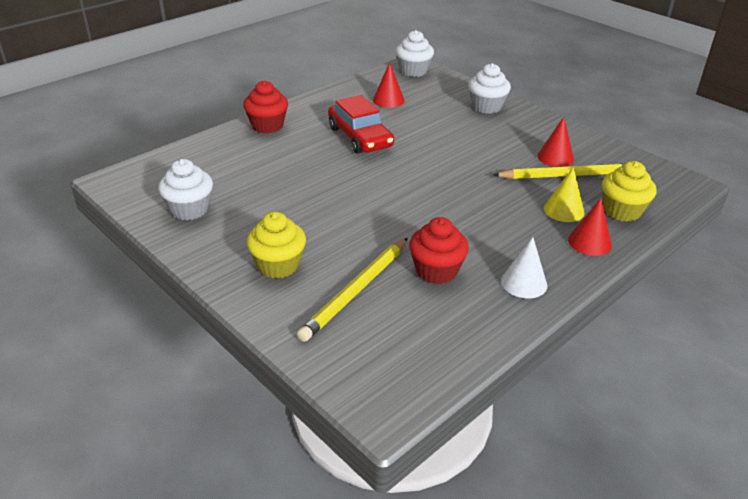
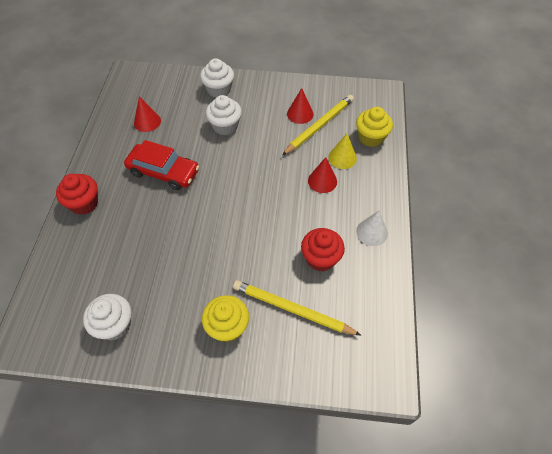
camera: 40 degrees left, 20 degrees up
yellow pencil [297,238,408,342] -> yellow pencil turned 120 degrees clockwise [233,280,361,335]
white cupcake [396,30,434,77] -> white cupcake moved to [206,95,242,135]
red cone [568,198,612,256] -> red cone moved to [308,157,337,193]

